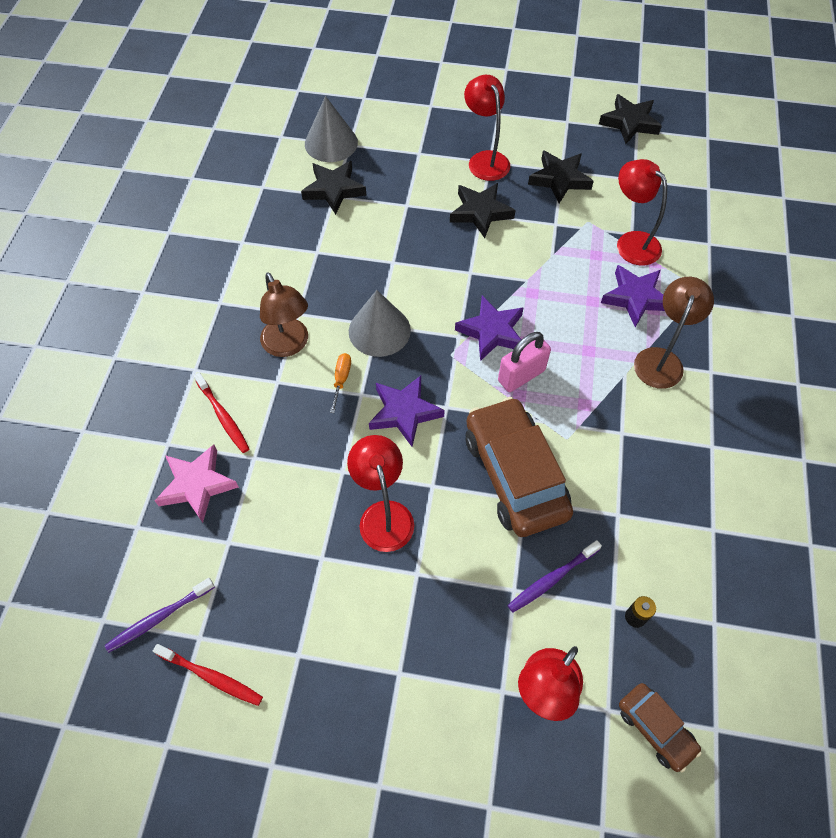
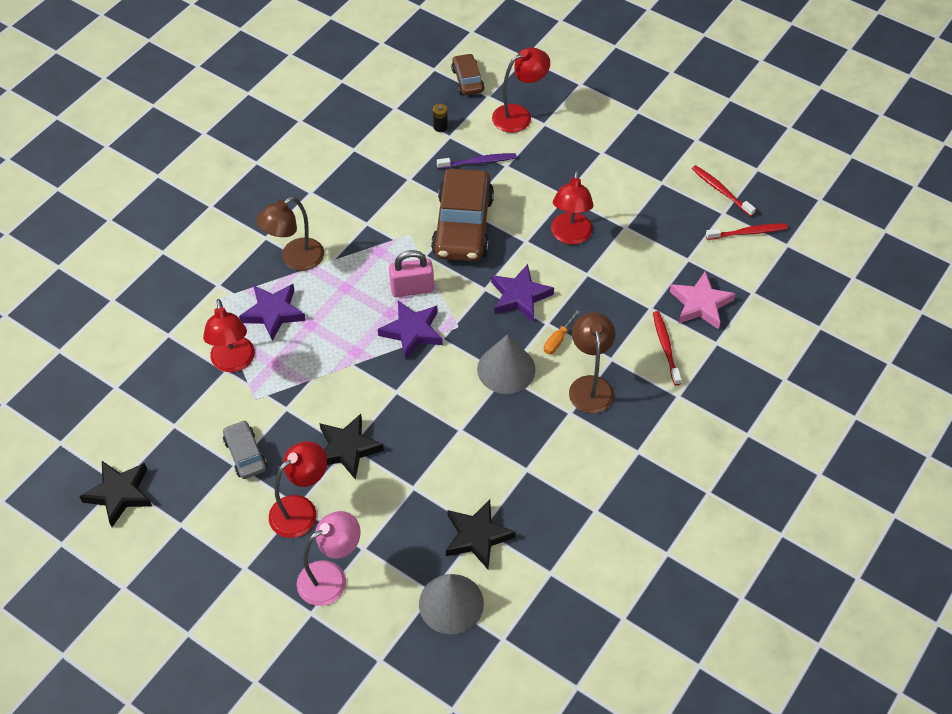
camera: 155 degrees left, 5 degrees down
purple toothbrush [105,578,215,653] -> red toothbrush [706,223,788,240]
red lamp [464,75,510,181] -> red lamp turned 135 degrees counterclockwise [269,441,327,538]
black star [528,150,594,203] -> grey car [223,420,267,479]
none -> pink lamp [297,511,361,606]

